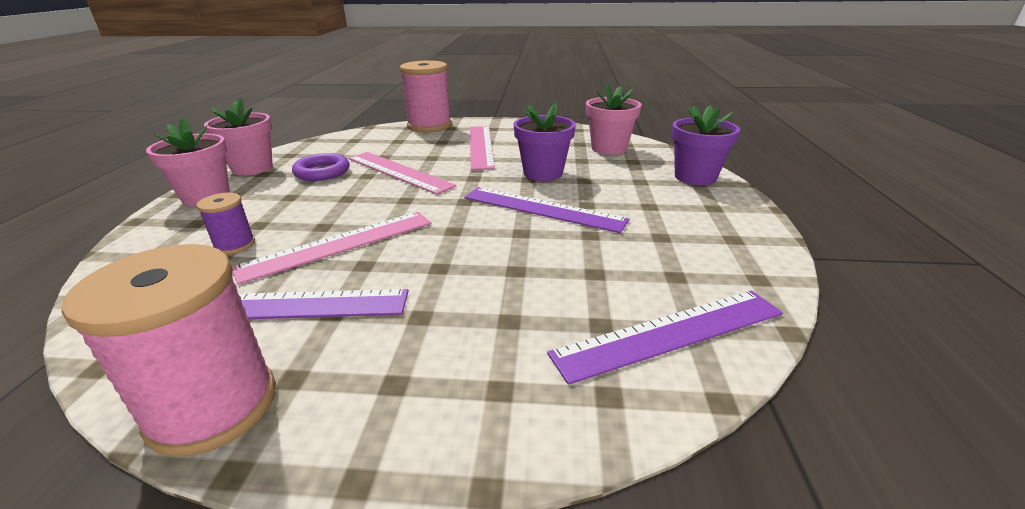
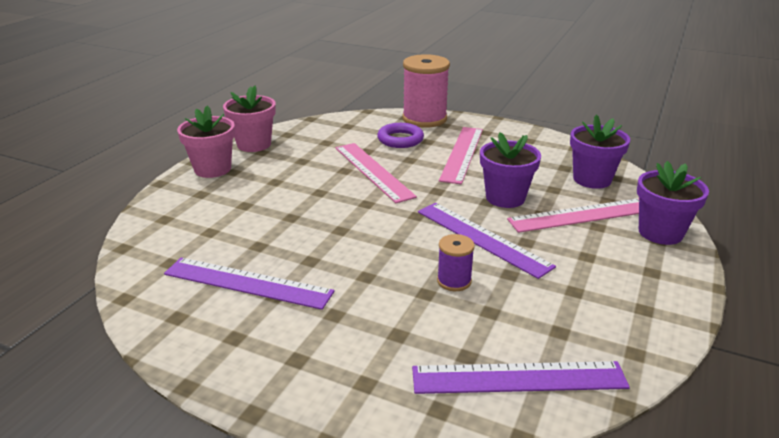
camera: 20 degrees right, 0 degrees up
pink spool [62,244,276,457] -> none
purple spool [196,193,255,255] -> purple spool moved to [437,234,475,291]
pink ruler [232,212,431,285] -> pink ruler moved to [507,198,639,233]
purple ring [292,153,350,181] -> purple ring moved to [377,123,424,148]
pink flower pot [586,83,642,155] -> purple flower pot [570,114,630,189]

